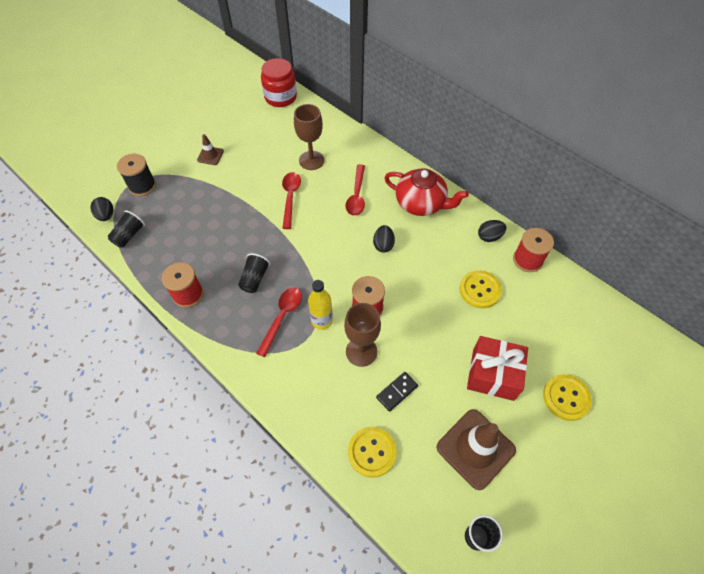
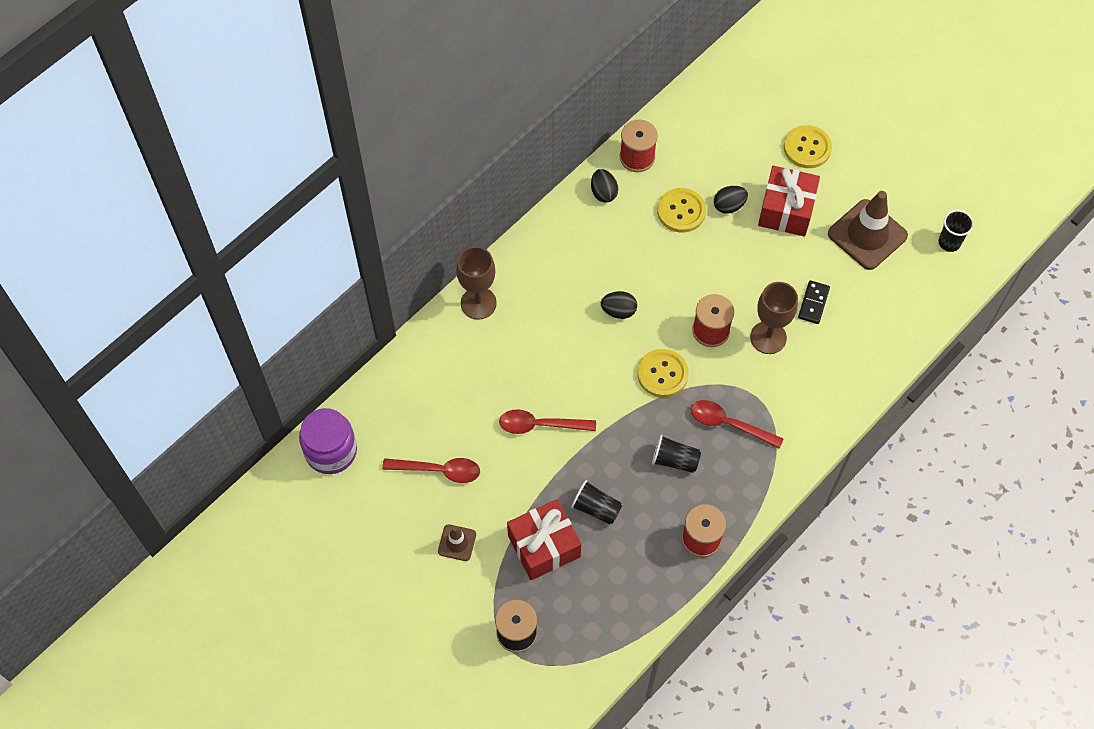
camera: 90 degrees left, 5 degrees up
black egg [90,197,114,221] -> black egg moved to [714,186,748,214]
black cup [108,210,145,248] -> black cup moved to [571,480,622,525]
red jar [261,58,297,107] -> purple jar [299,408,357,474]
brown goblet [294,104,324,170] -> brown goblet moved to [456,246,497,320]
yellow bottle [308,280,333,330] -> none
red spoon [346,164,365,216] -> red spoon moved to [382,458,480,483]
yellow button [348,427,397,477] -> yellow button moved to [637,349,689,397]
black domino [376,372,418,412] -> black domino turned 60 degrees clockwise [798,280,830,324]
red teapot [384,168,469,216] -> none
none -> red gift [507,499,581,580]

